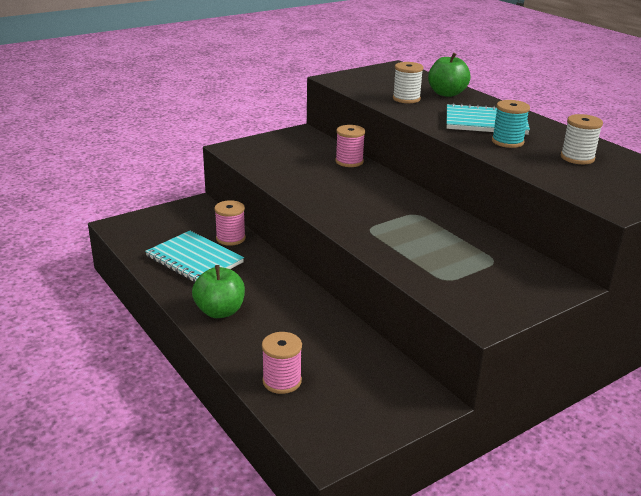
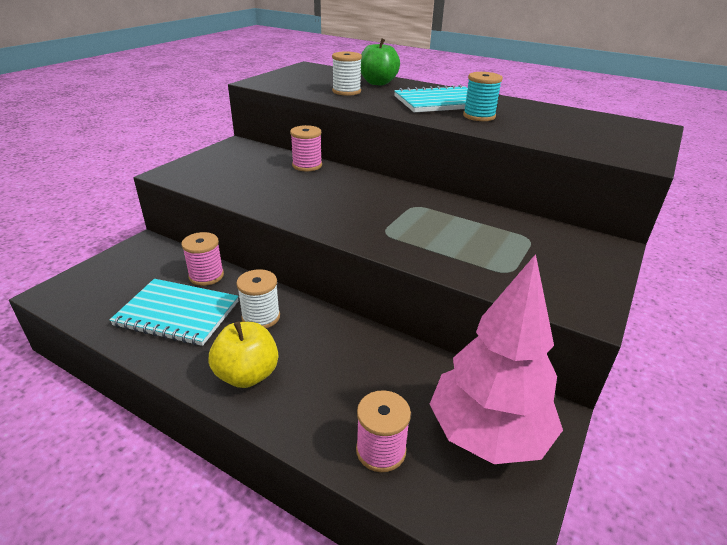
camera: 25 degrees left, 5 degrees up
green apple [192,265,245,318] -> yellow apple [209,321,278,388]
white spool [561,114,603,164] -> white spool moved to [236,269,280,328]
none -> pink tree [430,254,563,464]

